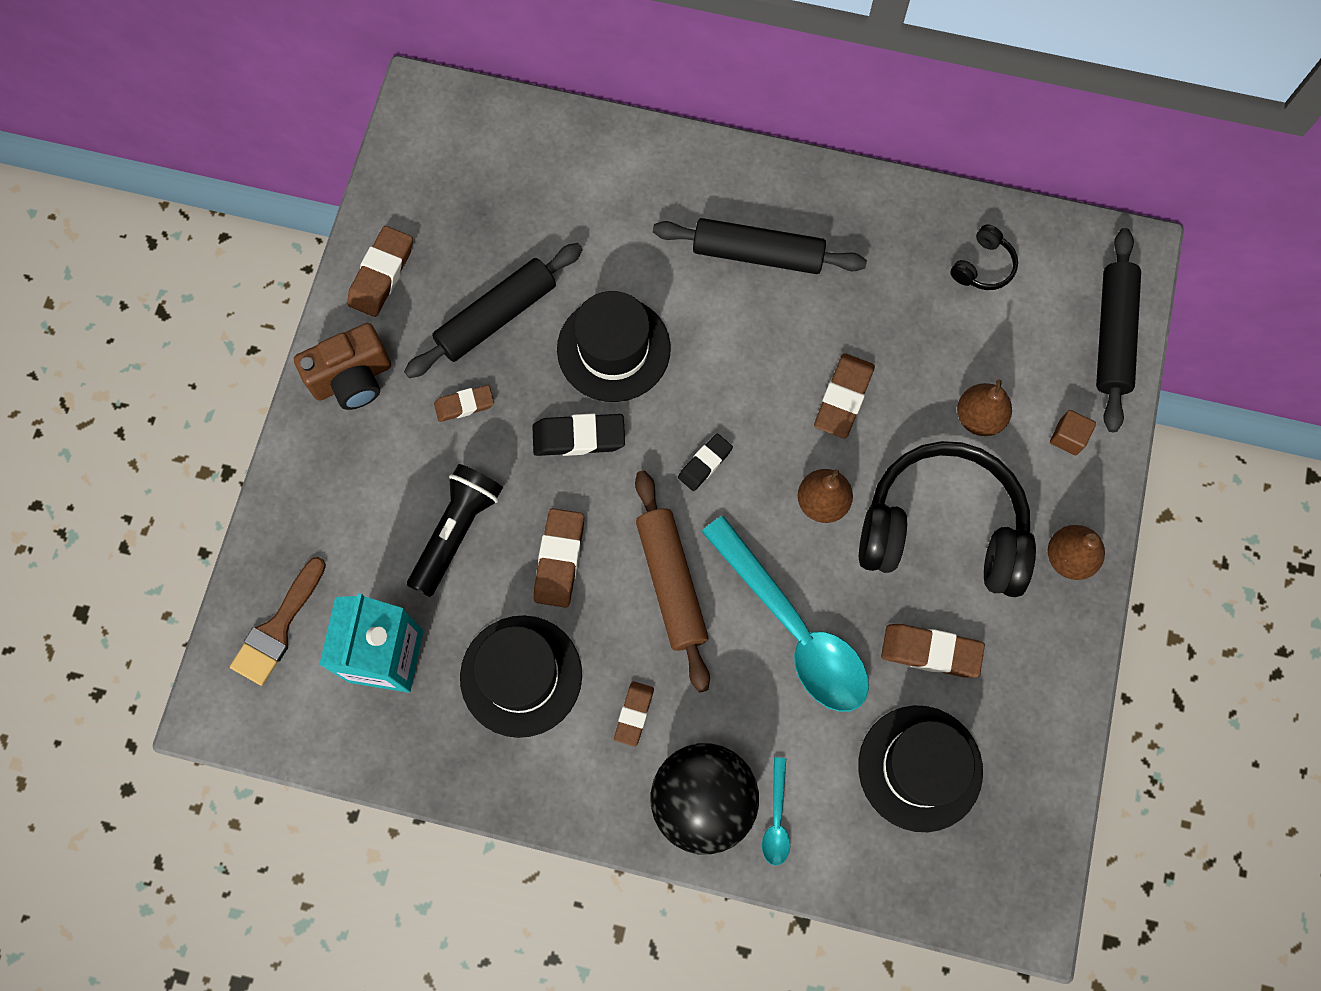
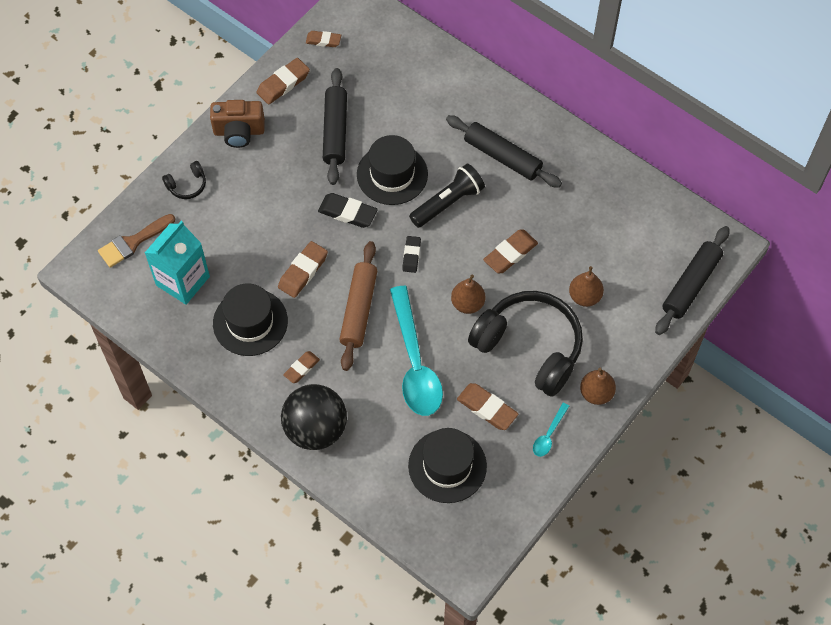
camera: 25 degrees right, 10 degrees down
black rolling pin [404,243,583,378] -> black rolling pin turned 75 degrees counterclockwise [323,68,347,185]
black flashlight [407,464,503,597] -> black flashlight moved to [409,163,485,228]
brown eraser [434,385,494,422] -> brown eraser moved to [306,31,341,47]
black eraser [678,434,733,491] -> black eraser turned 60 degrees counterclockwise [402,236,421,273]
turquoise spoon [762,757,790,866] -> turquoise spoon moved to [533,403,569,457]
black headphones [950,224,1018,290] -> black headphones moved to [162,161,206,199]
brown cube [1050,410,1096,456] -> none

